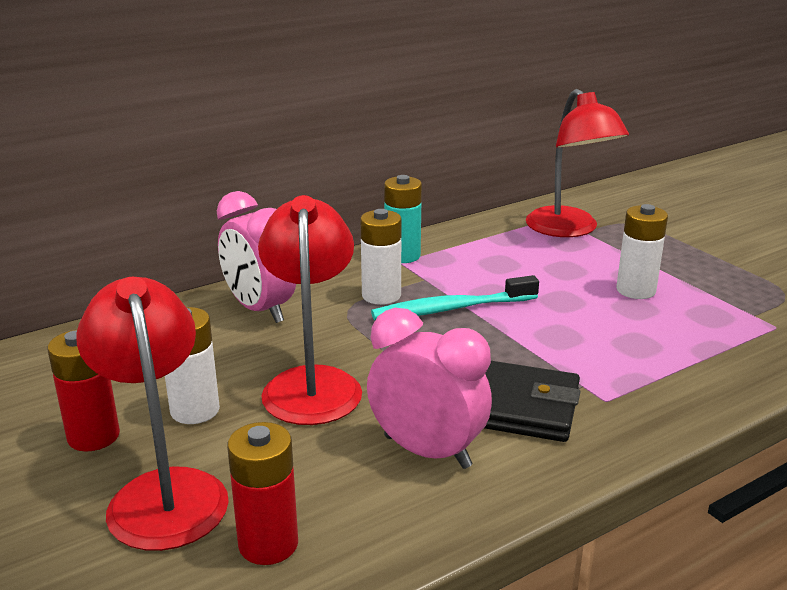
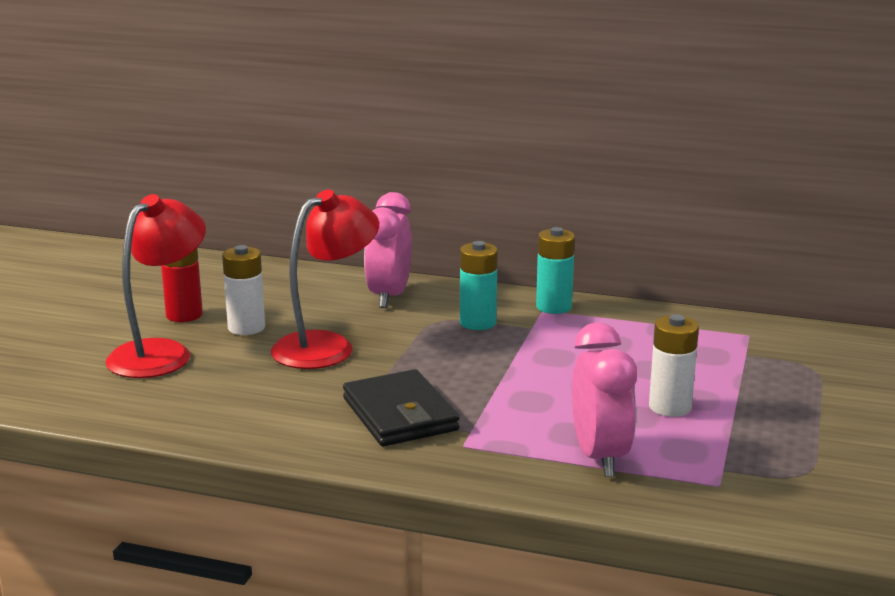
camera: 50 degrees right, 5 degrees down
red battery [227,422,298,565] -> none
white battery [360,209,402,305] -> turquoise battery [460,241,498,330]
pink clock [367,308,492,469] -> pink clock moved to [572,322,637,477]
turquoise toothbrush [371,275,539,320] -> none
red lamp [526,89,629,237] -> none

